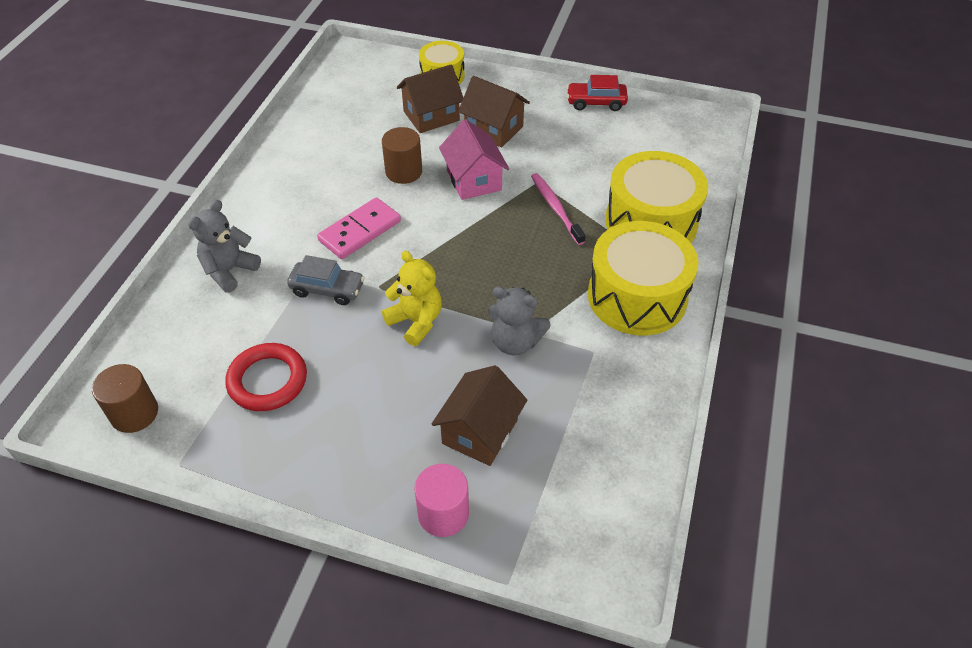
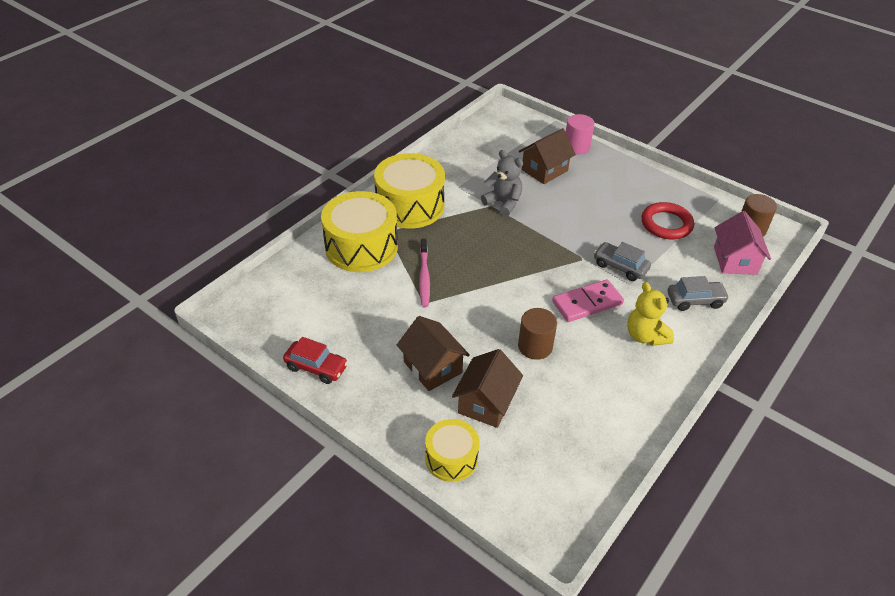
camera: 160 degrees left, 5 degrees down
grey teddy bear [188,200,261,292] -> grey car [668,276,729,311]
yellow teddy bear [382,251,442,346] -> yellow teddy bear moved to [627,282,674,346]
brown house [397,64,463,133] -> brown house turned 60 degrees counterclockwise [452,349,523,428]
pink house [439,119,509,200] -> pink house moved to [714,211,771,275]

